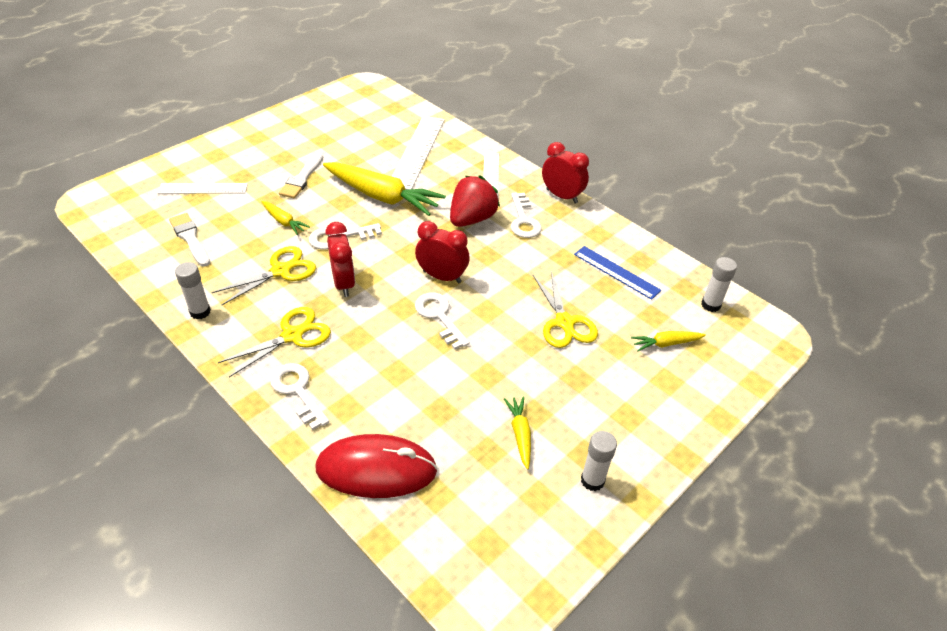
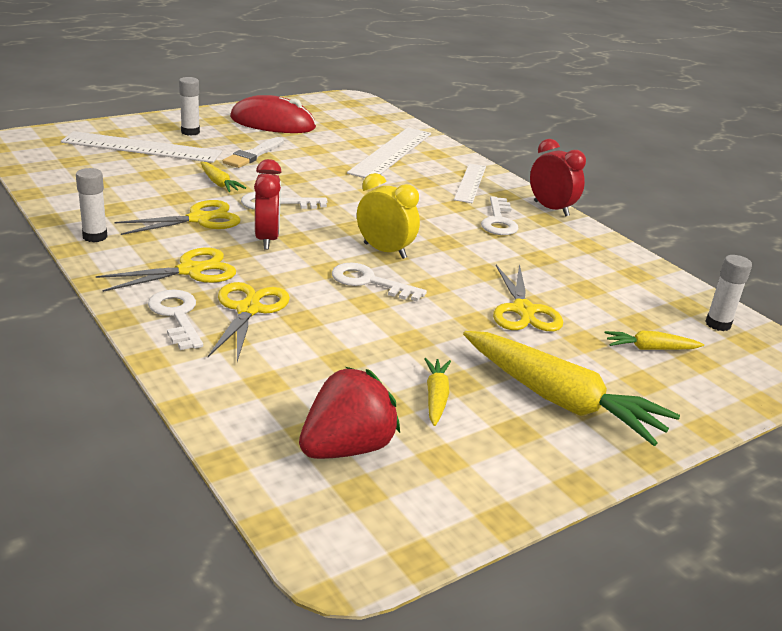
camera: 10 degrees right, 15 degrees down
white ruler [158,183,248,194] -> white ruler [61,131,222,163], size x1.60
white brush [169,213,210,267] -> none
red mouse [315,434,437,498] -> red mouse moved to [230,95,316,133]
yellow carrot [323,162,446,216] -> yellow carrot moved to [463,331,680,446]
red clock [415,221,469,283] -> yellow clock [357,173,420,259]
white key [415,292,470,349] -> white key turned 45 degrees counterclockwise [332,263,427,302]
red strawberry [450,176,500,227] -> red strawberry moved to [299,367,400,459]
blue ruler [574,246,661,300] -> none
white glue stick [581,431,617,491] -> white glue stick moved to [179,77,200,136]
none -> yellow scissors [208,282,290,362]

